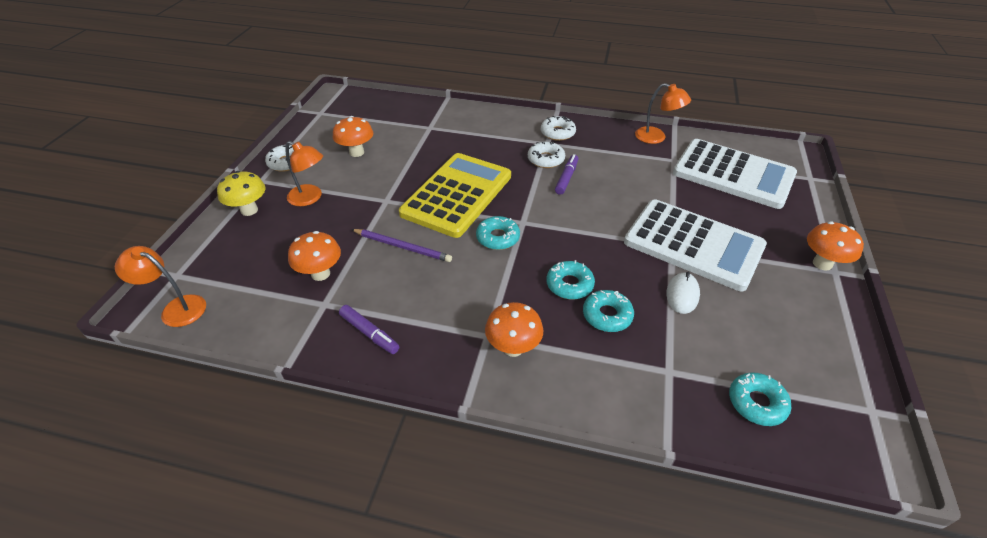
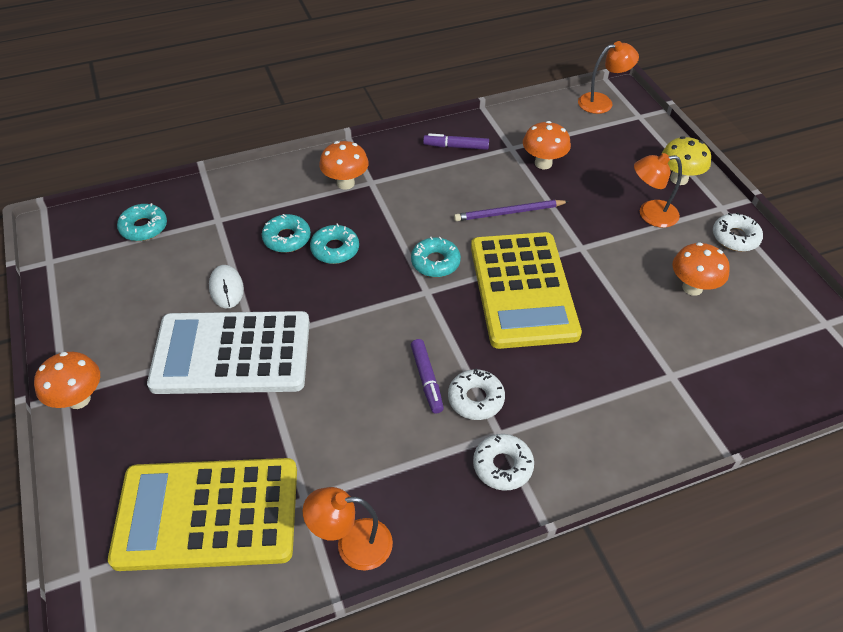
camera: 145 degrees right, 5 degrees up
white calculator [673,139,797,209] -> yellow calculator [108,458,297,571]

